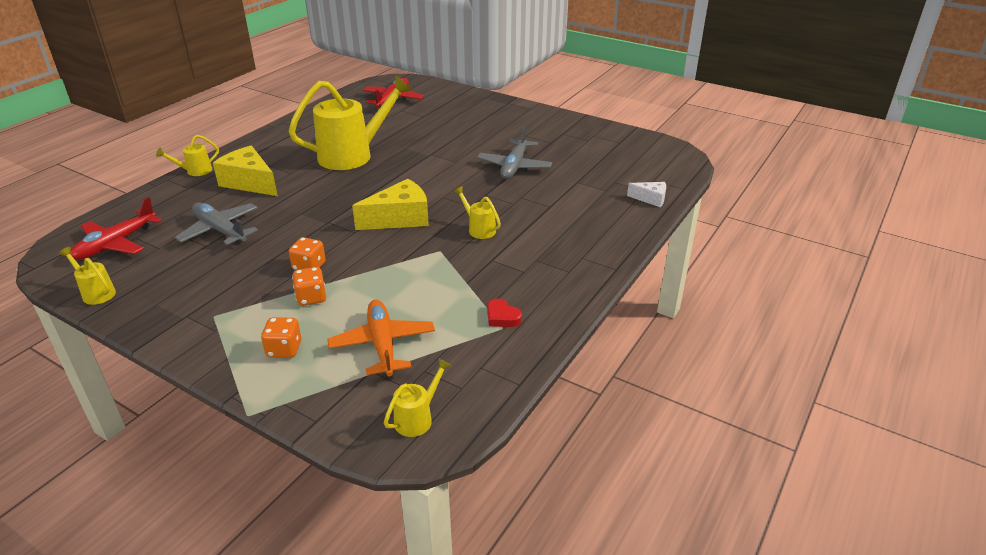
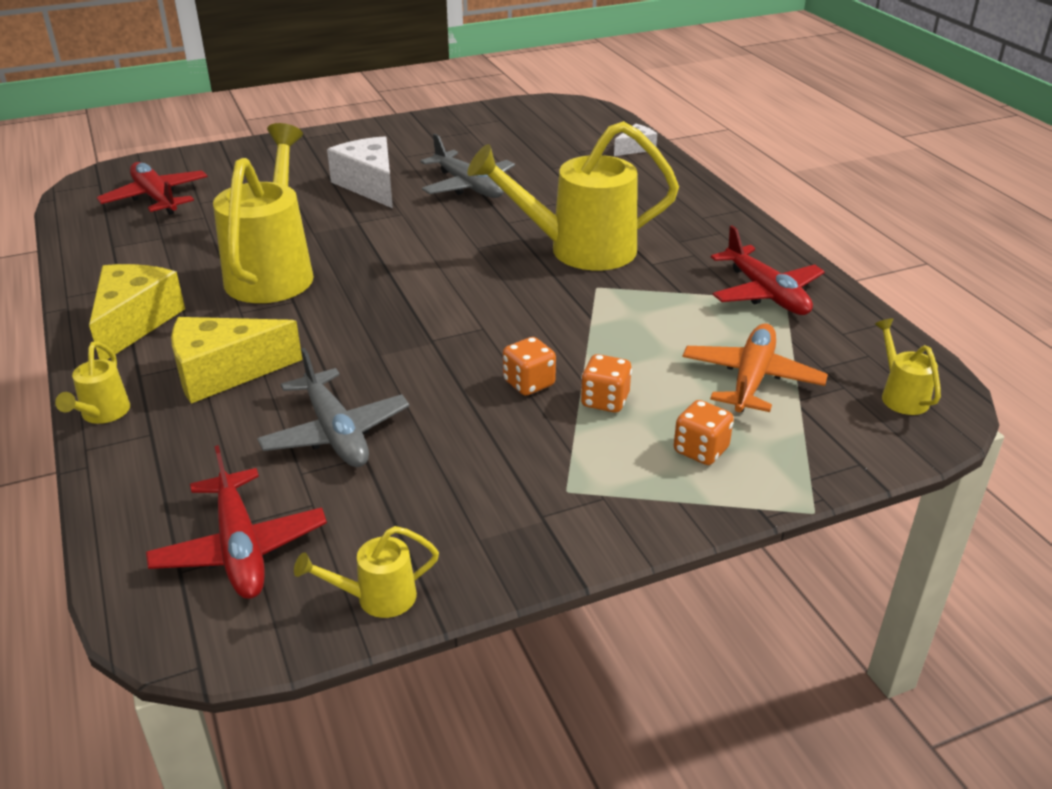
camera: 55 degrees left, 0 degrees up
grey plane [175,202,258,245] -> grey plane turned 105 degrees counterclockwise [257,348,410,467]
orange plane [327,300,435,377] -> orange plane turned 90 degrees clockwise [682,323,828,412]
yellow cheese [352,179,429,230] -> yellow cheese moved to [89,264,185,360]
yellow watering can [453,186,501,239] -> yellow watering can [468,121,679,270], size x2.27
red heart [487,299,522,327] -> red plane [711,225,825,315]
none -> white cheese [327,136,393,208]

